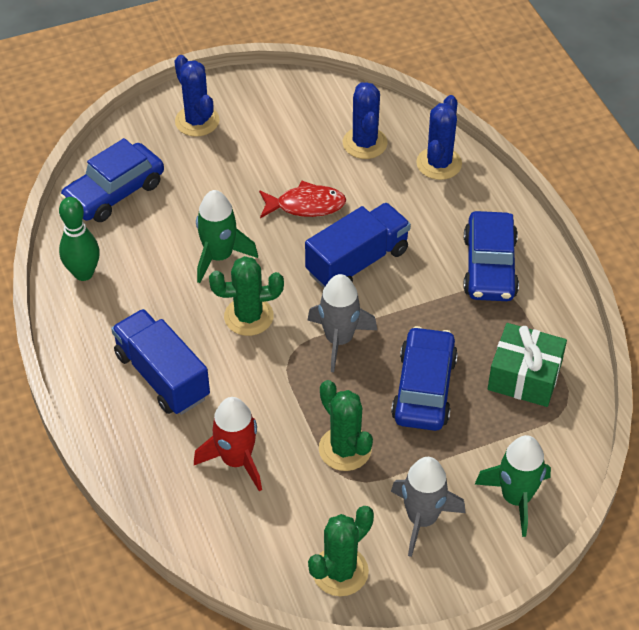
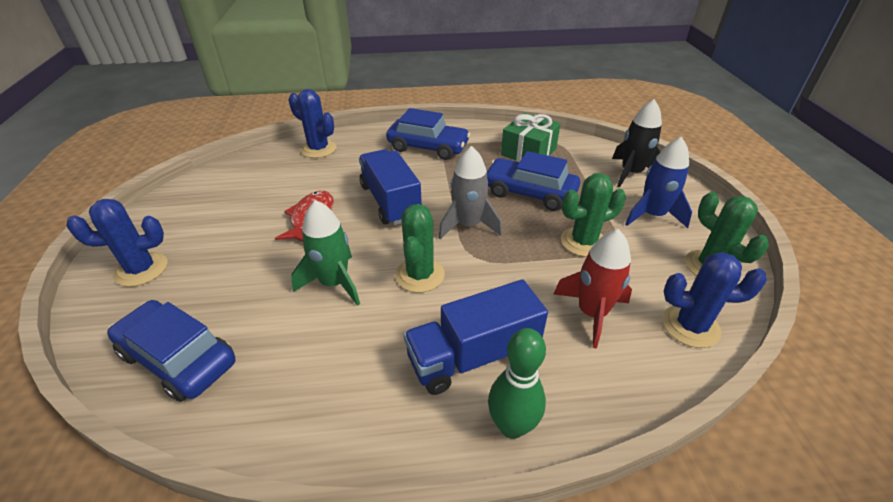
camera: 75 degrees left, 10 degrees down
green bowling pin [59,197,100,281] -> green bowling pin moved to [488,328,546,439]
blue car [60,138,164,222] -> blue car turned 150 degrees clockwise [107,300,235,402]
blue cactus [343,82,388,159] -> blue cactus moved to [662,252,767,348]
grey rocket [391,457,465,557] -> blue rocket [625,137,692,228]
green rocket [475,435,551,537] -> black rocket [612,99,662,188]

